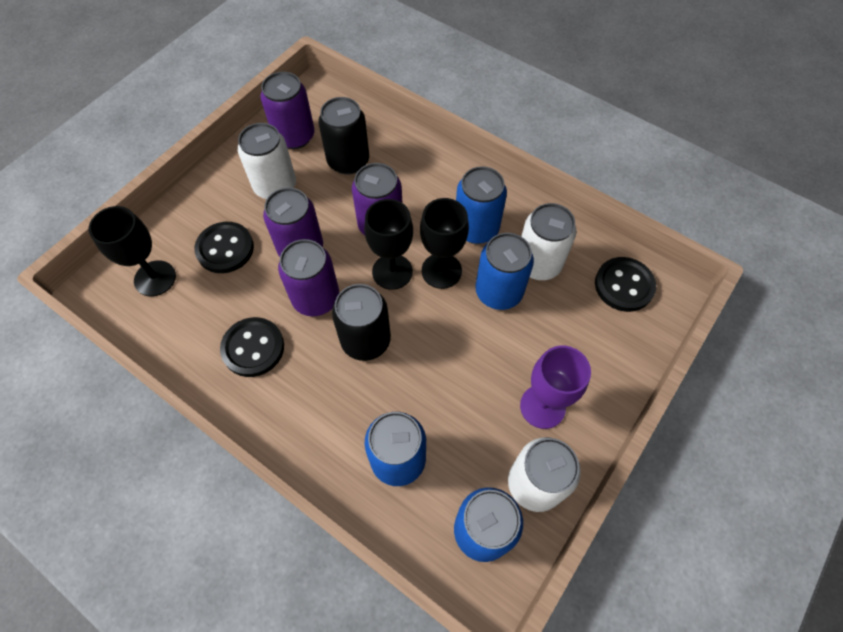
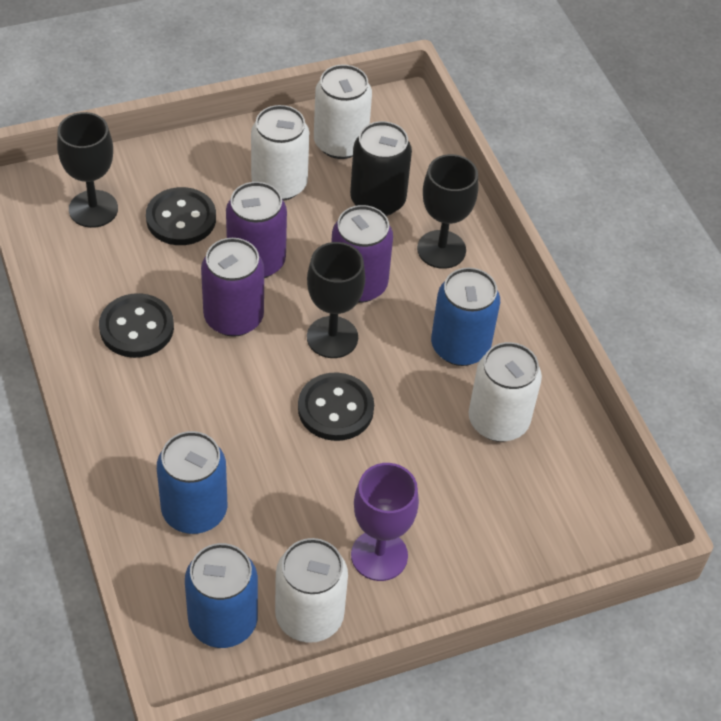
camera: 30 degrees right, 10 degrees down
purple can [261,72,315,149] -> white can [314,65,372,159]
black can [332,284,391,361] -> none
black goblet [420,198,469,289] -> black goblet moved to [417,154,478,269]
blue can [476,233,534,310] -> none
black button [595,257,656,312] -> black button moved to [298,372,374,441]

